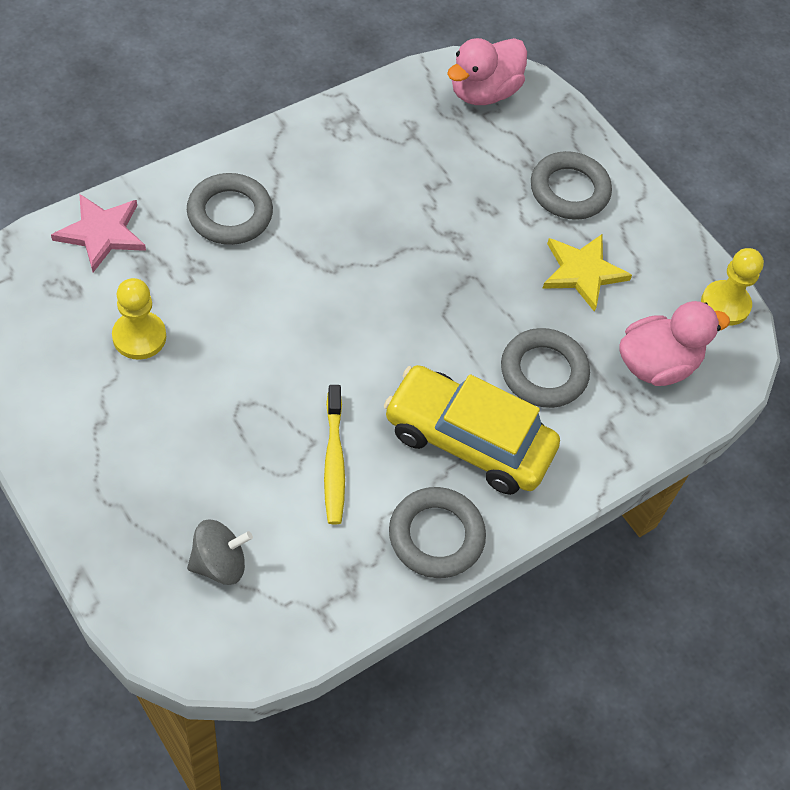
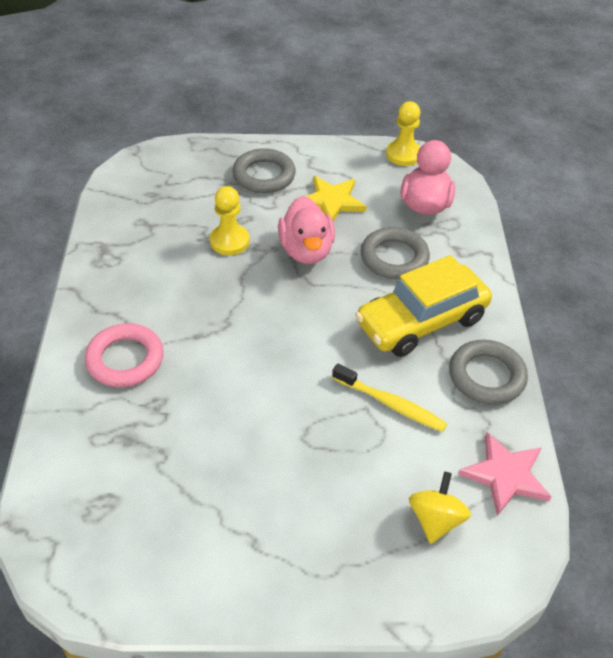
camera: 50 degrees left, 10 degrees down
pink star [51,194,146,272] -> pink star moved to [458,432,552,516]
yellow pawn [112,278,166,360] -> yellow pawn moved to [210,186,250,255]
grey ring [187,173,273,245] -> pink ring [85,323,164,387]
grey spinning top [187,520,253,585] -> yellow spinning top [409,471,471,544]
pink duck [447,38,527,105] -> pink duck moved to [278,196,335,264]

